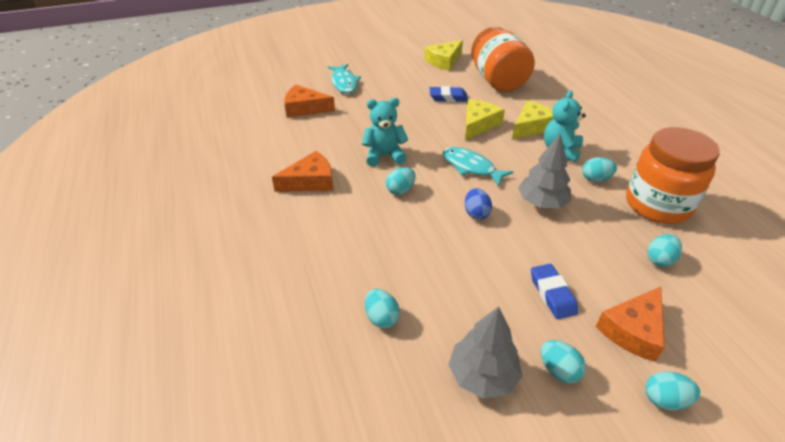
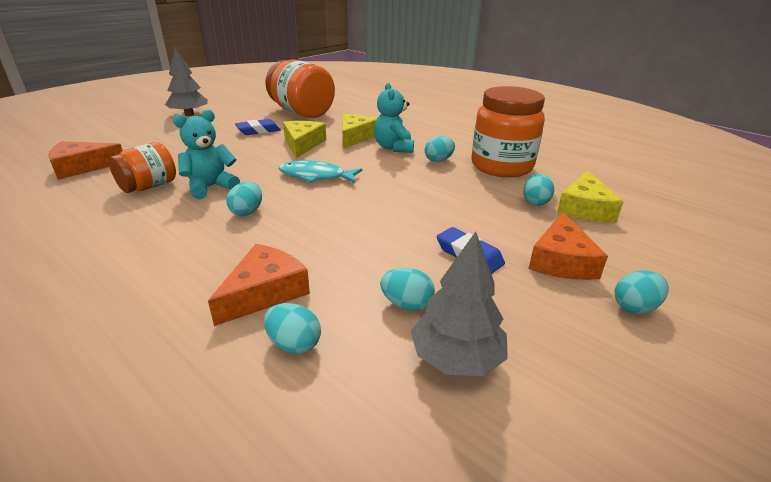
camera: 30 degrees left, 10 degrees down
orange cheese [272,151,333,192] -> orange cheese moved to [208,244,310,326]
turquoise fish [328,64,361,93] -> none
yellow cheese [424,40,463,71] -> yellow cheese moved to [557,170,624,222]
blue egg [465,188,492,220] -> none
grey tree [518,134,571,208] -> grey tree moved to [165,47,208,116]
turquoise egg [541,340,586,383] -> turquoise egg moved to [380,268,435,311]
none -> orange jar [109,142,176,193]

